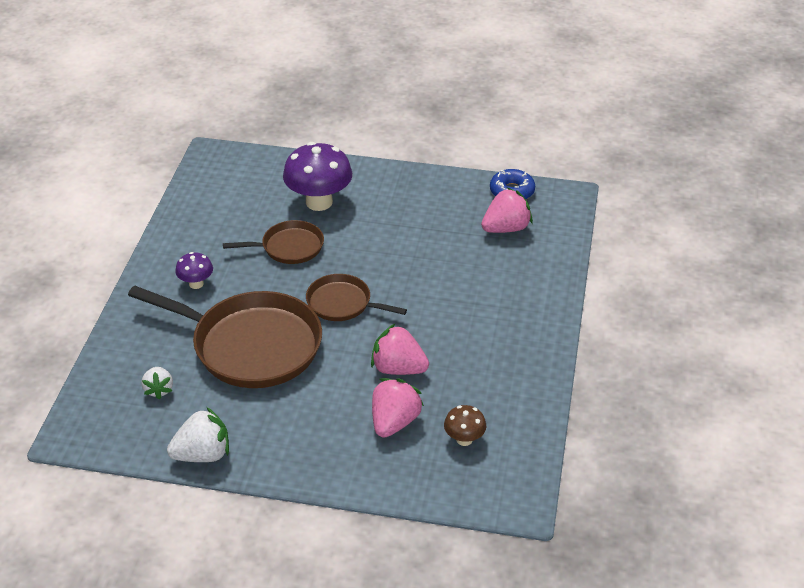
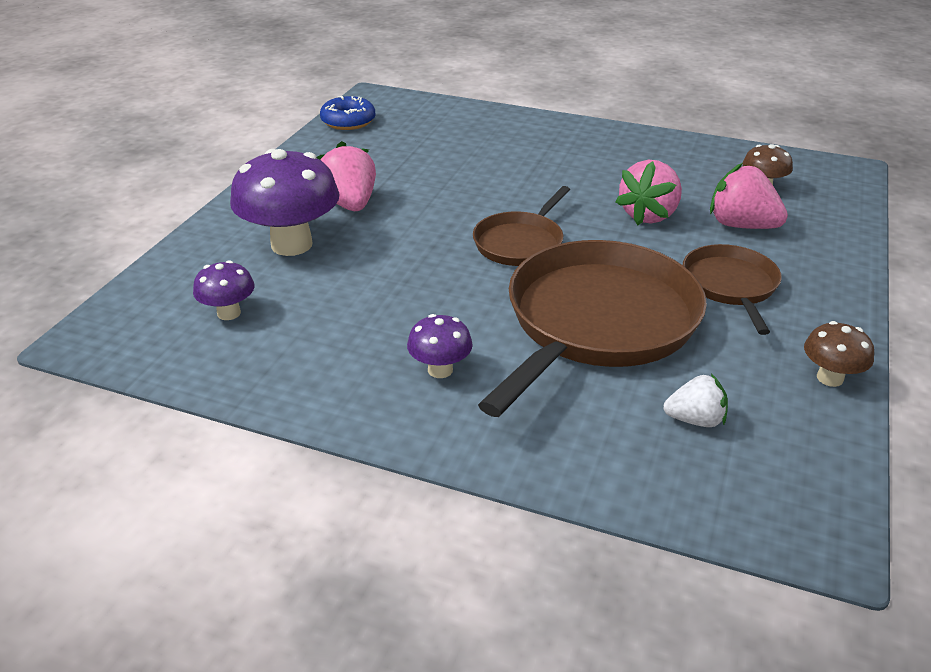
camera: 80 degrees left, 5 degrees down
white strawberry [167,407,229,462] -> brown mushroom [804,321,874,387]
brown pan [223,220,324,264] -> brown pan moved to [683,244,782,335]
pink strawberry [481,187,533,233] -> pink strawberry moved to [316,141,376,211]
none -> purple mushroom [193,260,255,320]

